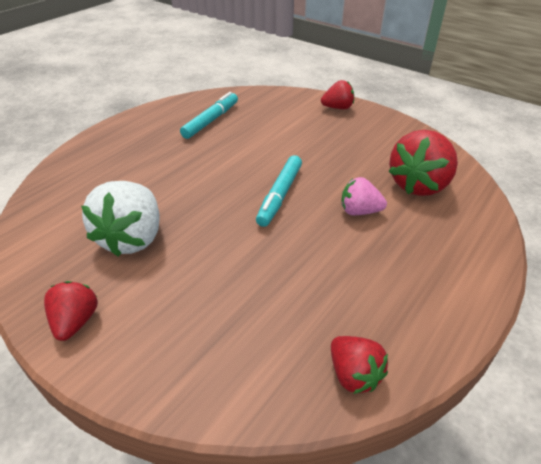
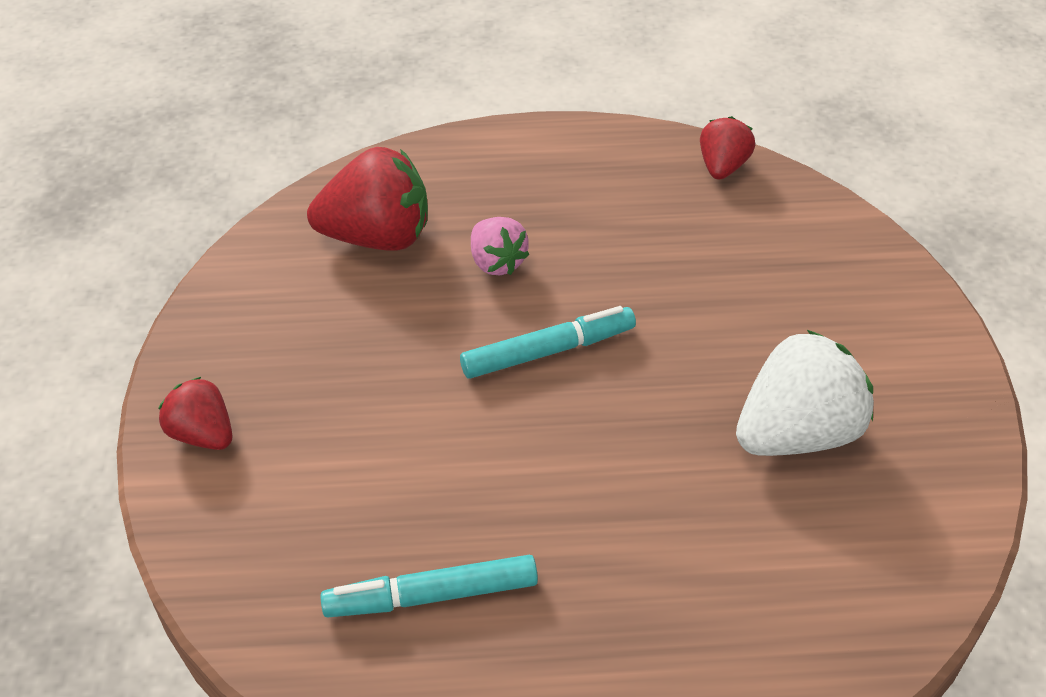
camera: 130 degrees left, 5 degrees up
red strawberry [44,281,98,341] -> none

